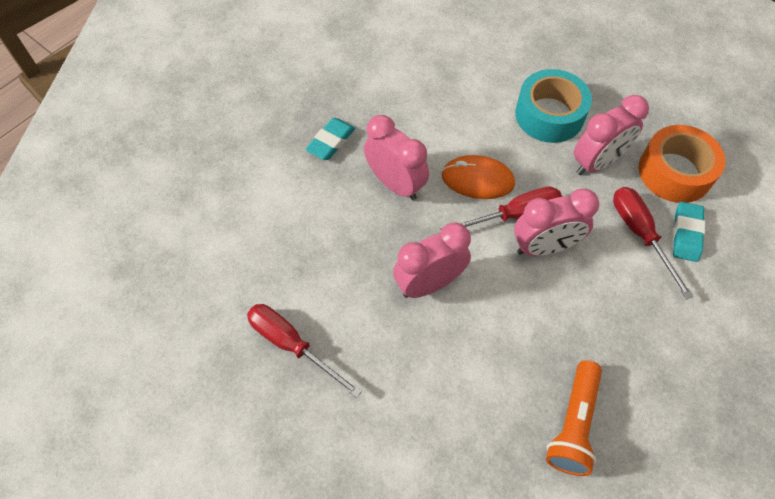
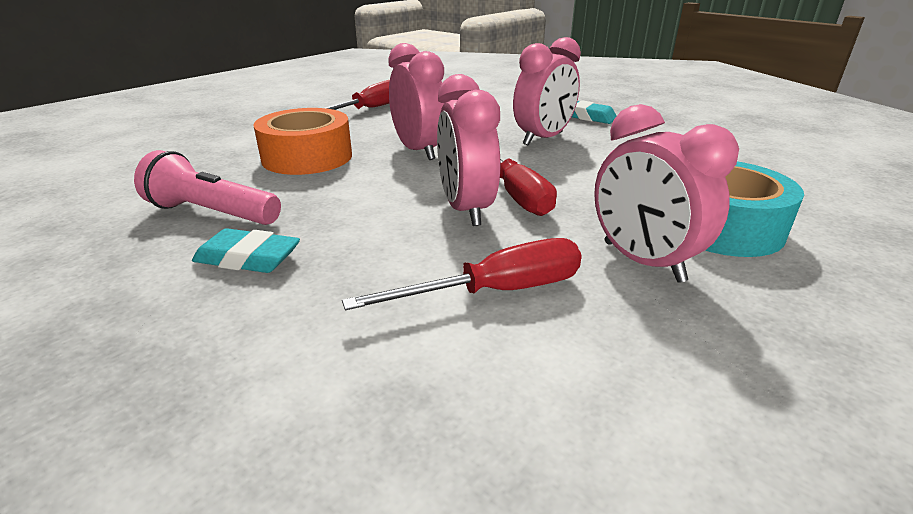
camera: 90 degrees right, 30 degrees down
orange mouse [442,155,515,199] -> none
orange flashlight [546,360,602,476] -> pink flashlight [134,150,281,225]
orange tape [639,125,725,203] -> orange tape moved to [253,108,352,175]
turquoise eraser [673,202,705,262] -> turquoise eraser moved to [192,228,300,273]

